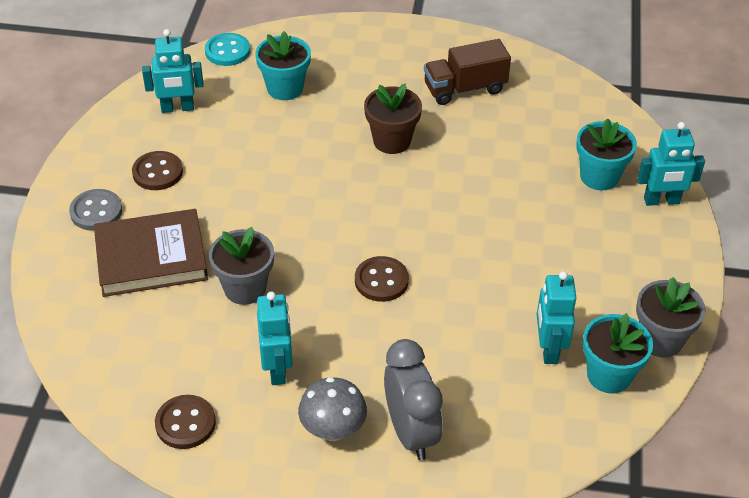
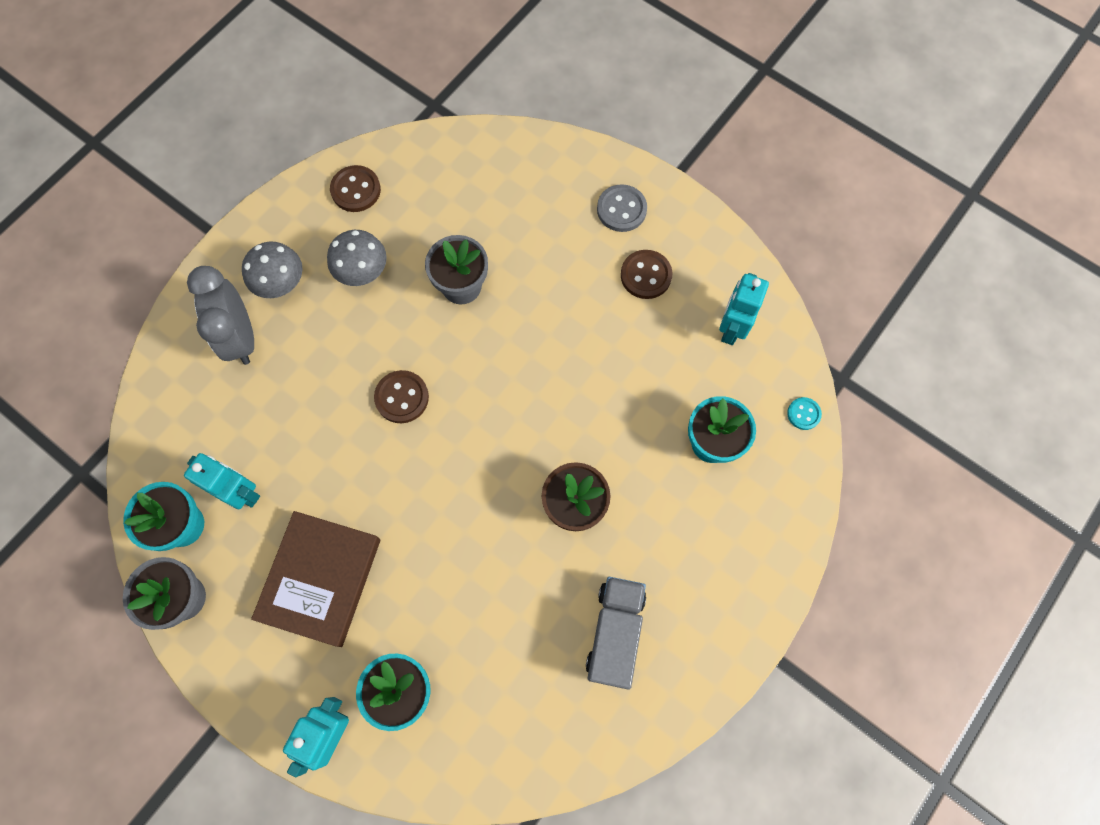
camera: 120 degrees right, 25 degrees up
brown book [94,209,208,297] -> brown book moved to [251,511,380,647]
turquoise button [205,33,250,66] -> turquoise button [787,397,822,430], size x0.61
turquoise robot [257,291,293,385] -> grey mushroom [327,230,387,286]
grey clock [384,339,443,460] -> grey clock turned 60 degrees clockwise [187,266,254,365]
brown truck [424,39,511,105] -> grey truck [586,577,646,690]

